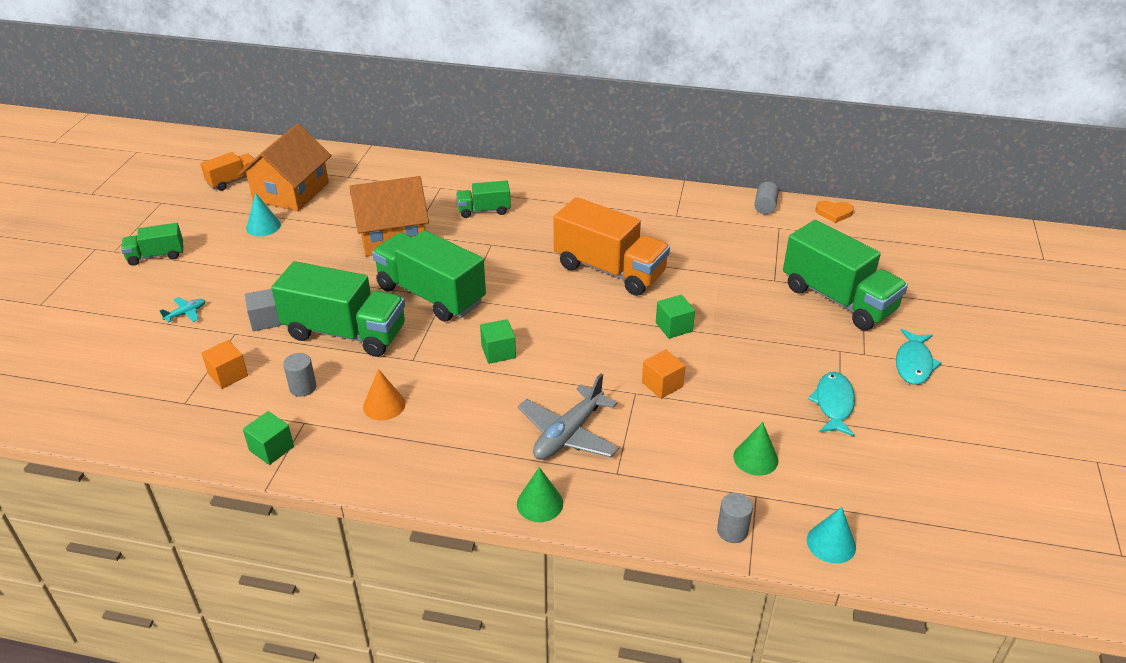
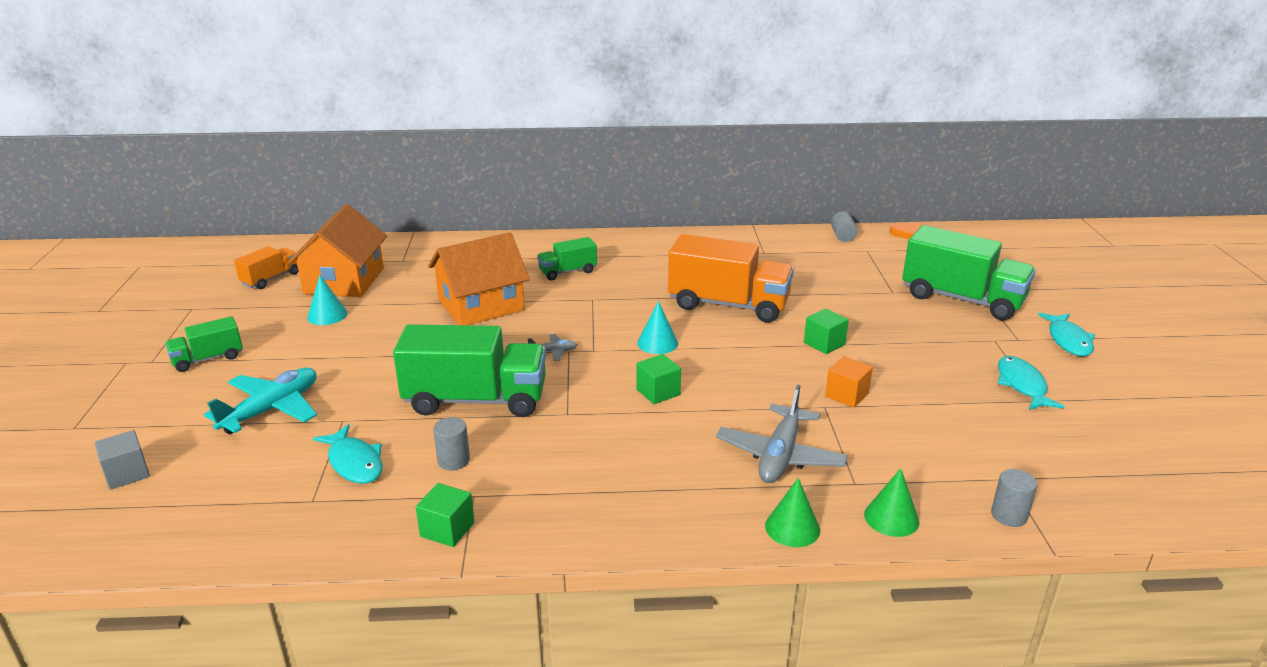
camera: 15 degrees left, 10 degrees down
turquoise plane [159,297,205,322] -> turquoise plane [204,368,317,434], size x2.16
orange cube [201,340,248,389] -> turquoise fish [313,424,383,484]
grey cube [245,289,281,331] -> grey cube moved to [95,430,150,490]
orange cone [363,369,406,420] -> none
green truck [372,230,486,322] -> grey plane [527,334,577,361]
green cone [733,422,778,476] -> green cone moved to [864,468,919,537]
turquoise cone [807,507,856,564] -> turquoise cone moved to [637,301,678,354]

